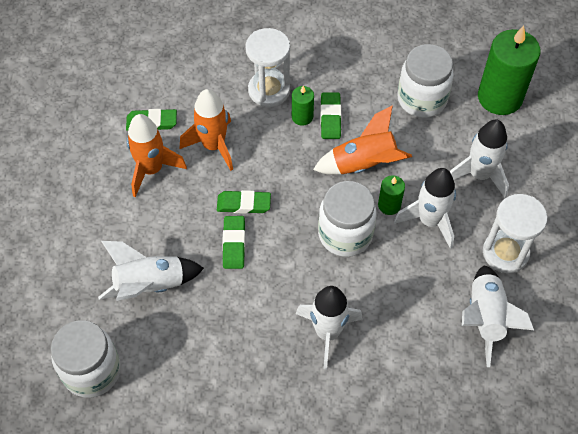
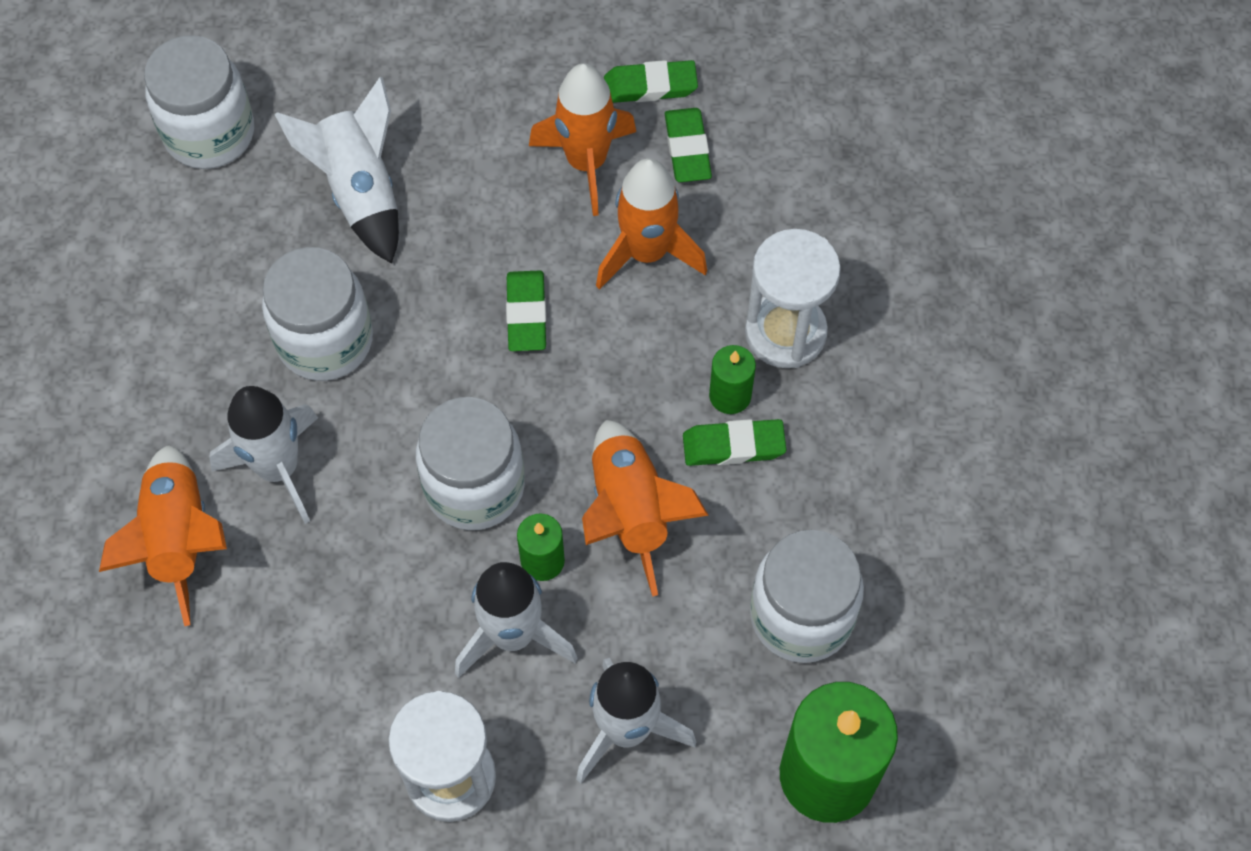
camera: 85 degrees right, 5 degrees up
green eraser [222,216,245,269] -> green eraser moved to [604,60,698,103]
white rocket [462,265,534,367] -> none
none -> orange rocket [99,445,227,626]
none -> white jar [262,247,373,381]

